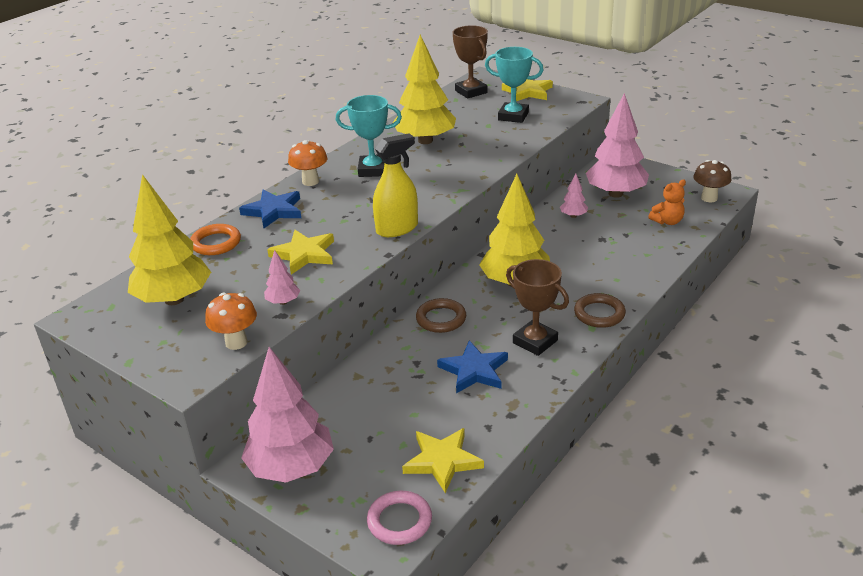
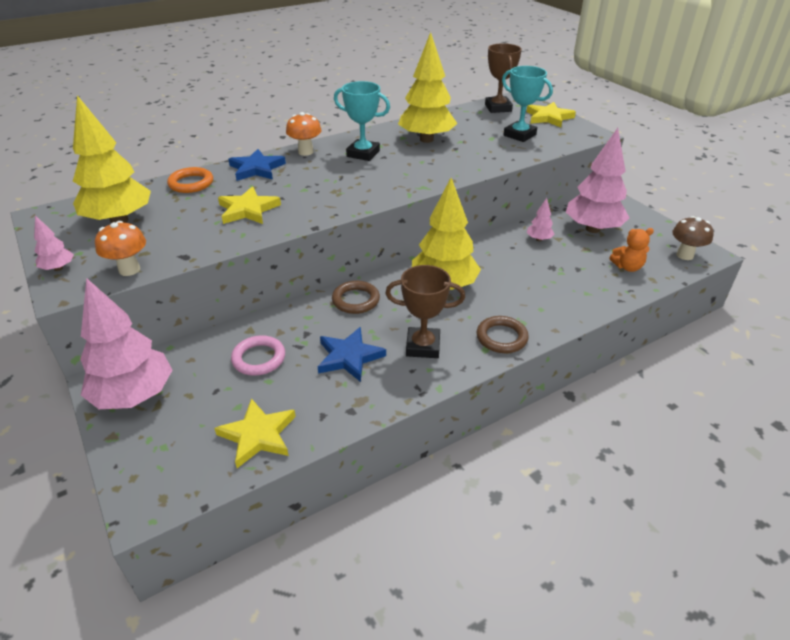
camera: 20 degrees right, 5 degrees up
pink tree [264,250,300,305] -> pink tree moved to [34,215,74,271]
pink ring [367,491,432,545] -> pink ring moved to [231,335,285,376]
yellow spray bottle [373,133,418,237] -> none
brown trophy [506,259,569,356] -> brown trophy turned 60 degrees counterclockwise [385,265,465,358]

